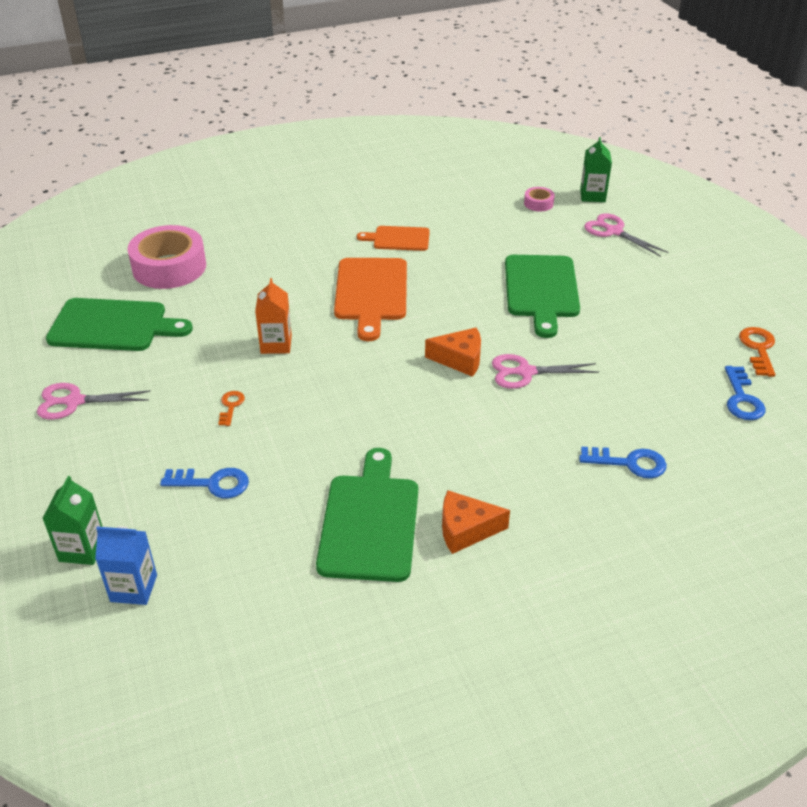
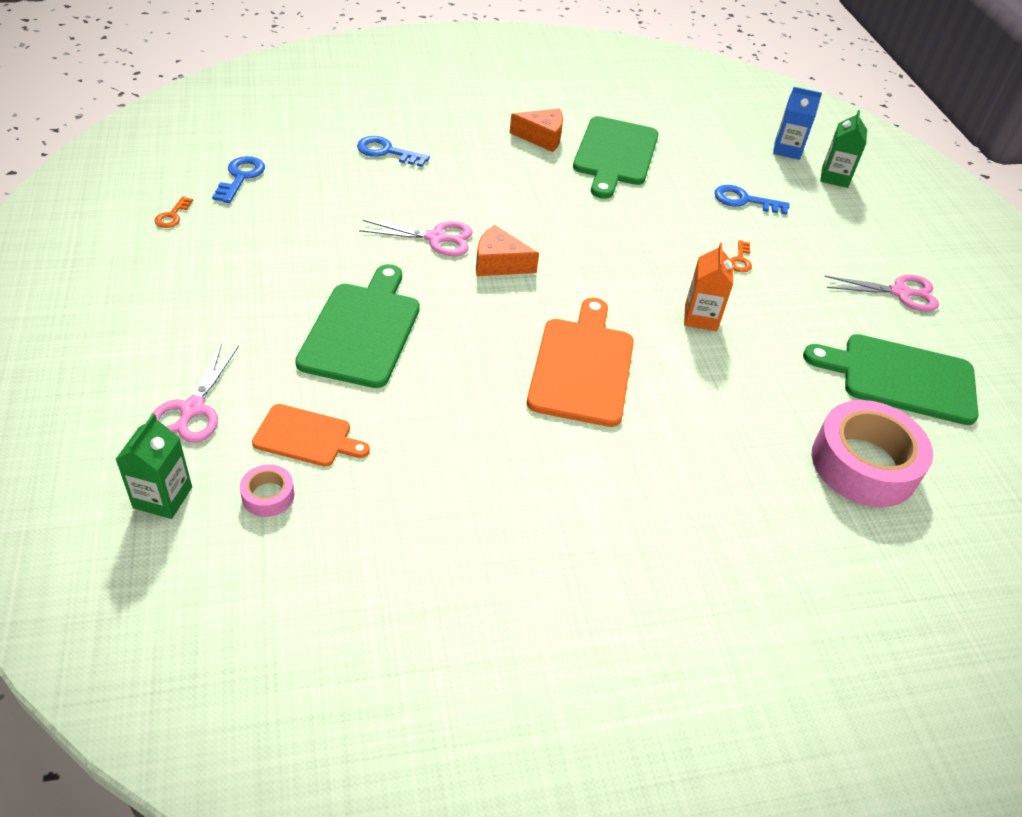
camera: 175 degrees left, 5 degrees up
orange cutting board [357,226,430,251] -> orange cutting board moved to [252,404,370,467]
pink scissors [584,213,668,257] -> pink scissors turned 45 degrees clockwise [151,343,239,443]
orange key [739,327,775,377] -> orange key [155,196,193,228], size x0.63

